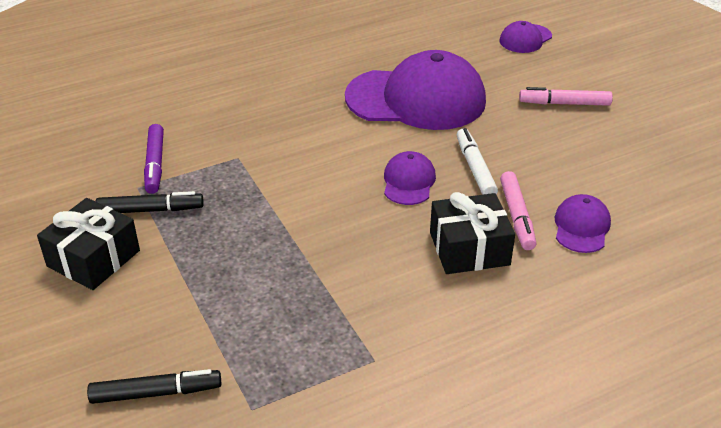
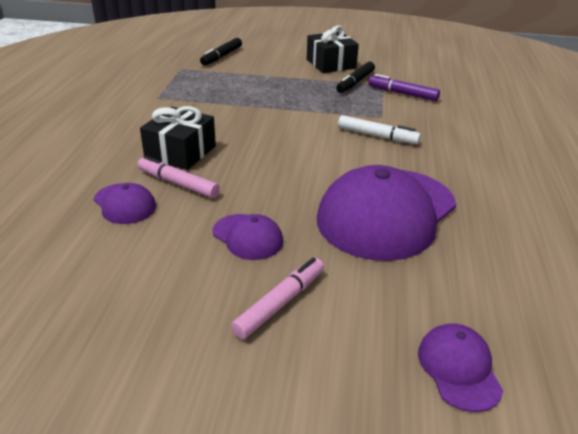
camera: 125 degrees right, 5 degrees down
purple cap [384,151,436,205] -> purple cap moved to [213,214,283,260]
white marker [457,128,498,195] -> white marker moved to [338,115,421,144]

